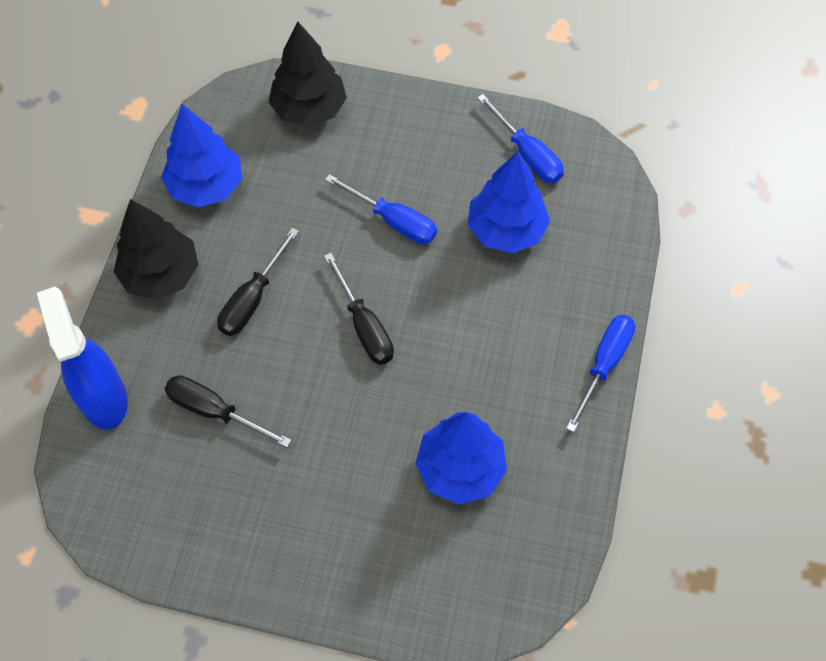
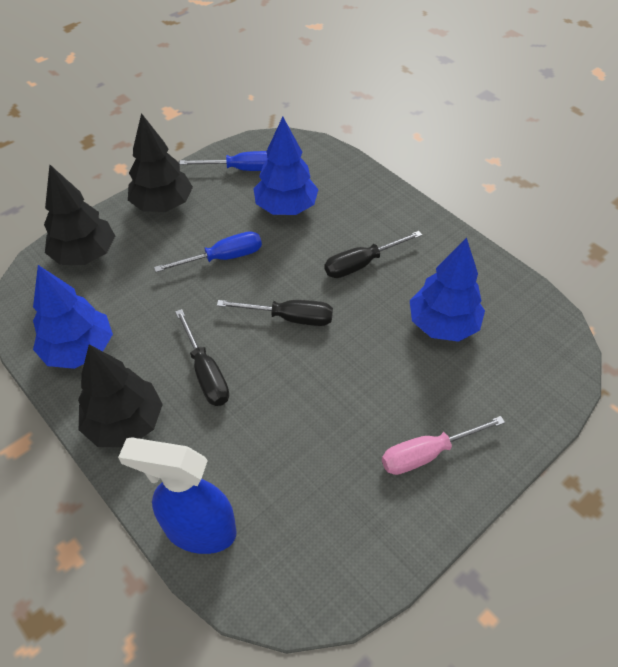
camera: 55 degrees left, 10 degrees down
black screwdriver [165,376,291,447] -> black screwdriver moved to [324,231,422,278]
blue screwdriver [566,315,635,432] -> none
none -> black tree [128,113,193,212]
none -> pink screwdriver [382,416,505,475]

